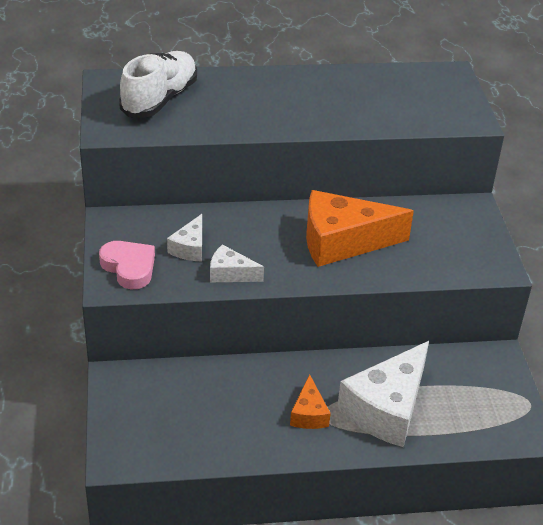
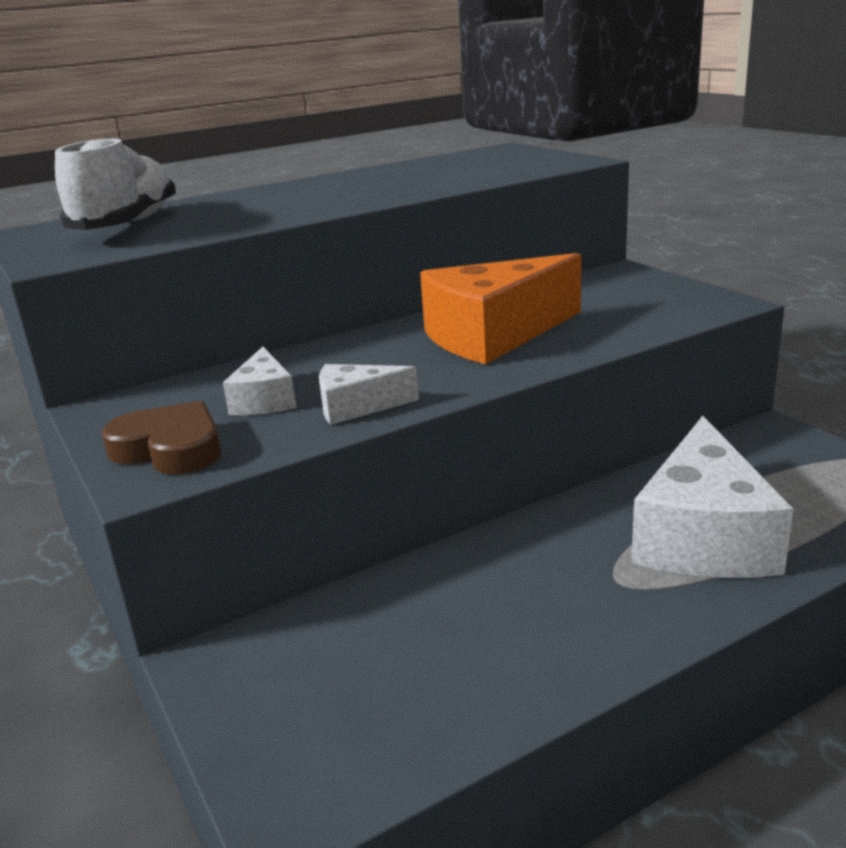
camera: 20 degrees left, 15 degrees down
pink heart [99,241,155,289] -> brown heart [101,401,221,475]
orange cheese [290,375,331,429] -> none

